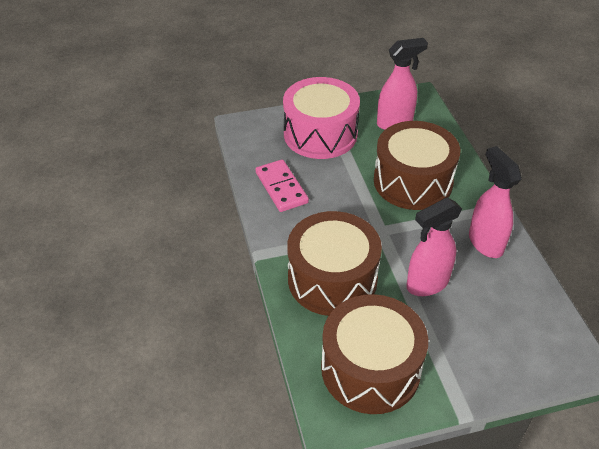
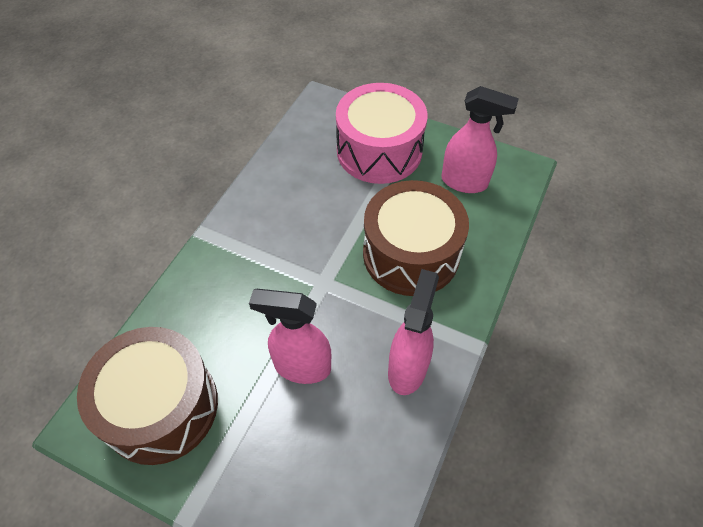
camera: 40 degrees right, 10 degrees up
pink domino [256,159,309,212] -> none
brown drum [287,211,382,316] -> none

